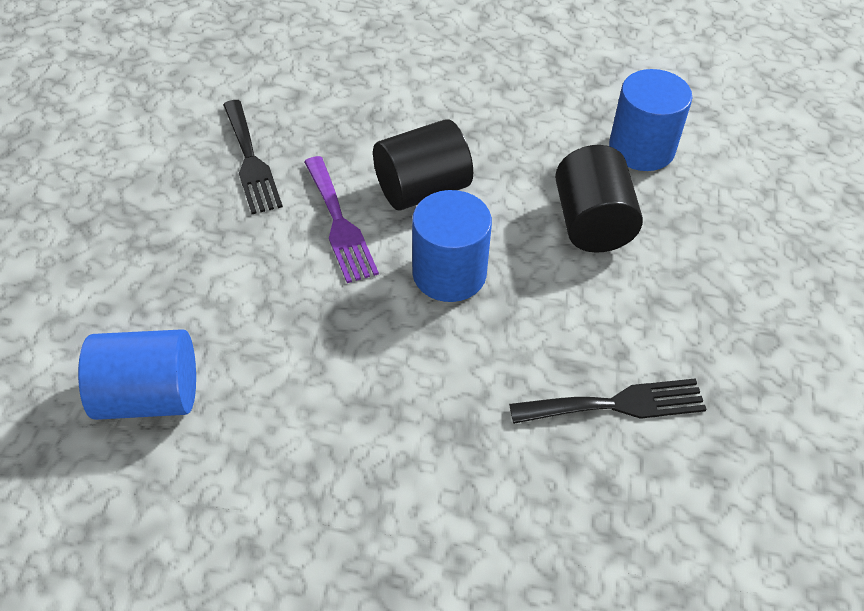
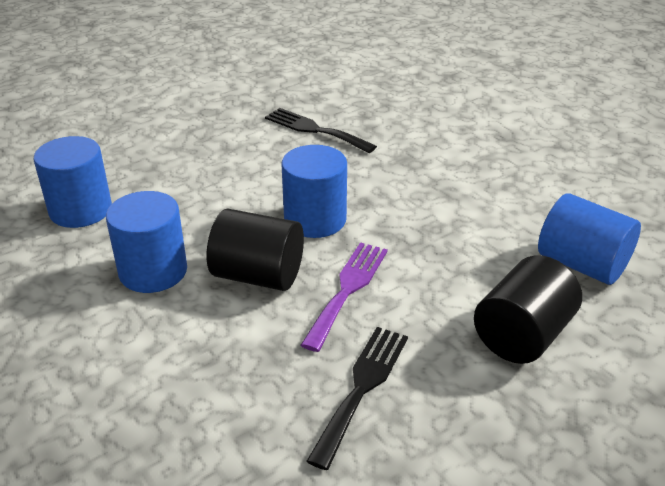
camera: 135 degrees left, 15 degrees down
black cylinder [555,145,643,253] -> black cylinder moved to [474,255,582,364]
none -> blue cylinder [106,191,187,293]

